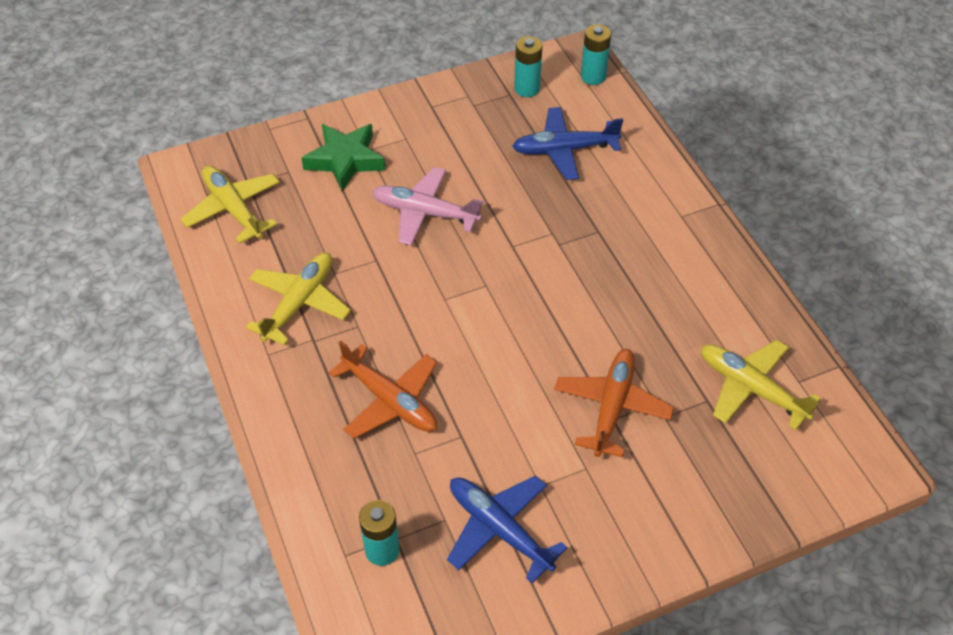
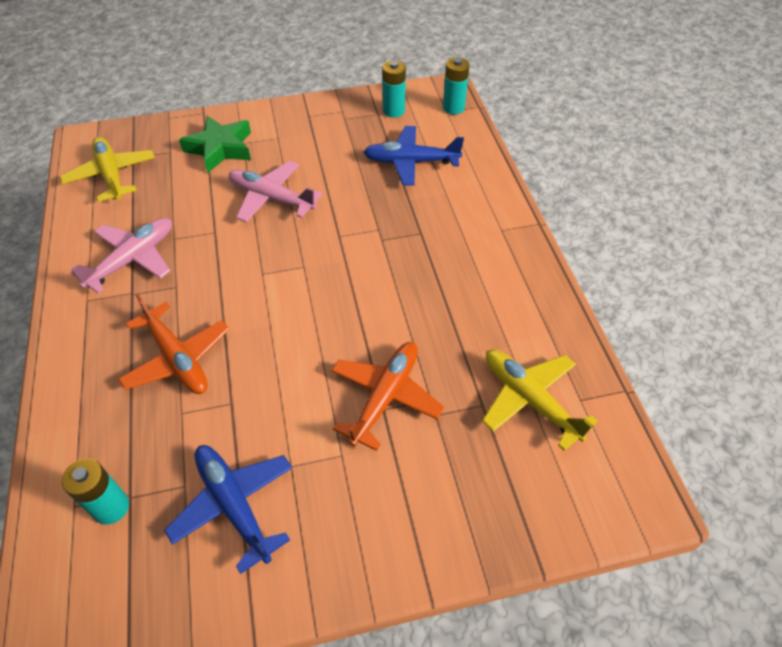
camera: 10 degrees right, 0 degrees up
yellow plane [246,253,351,345] -> pink plane [71,218,172,293]

